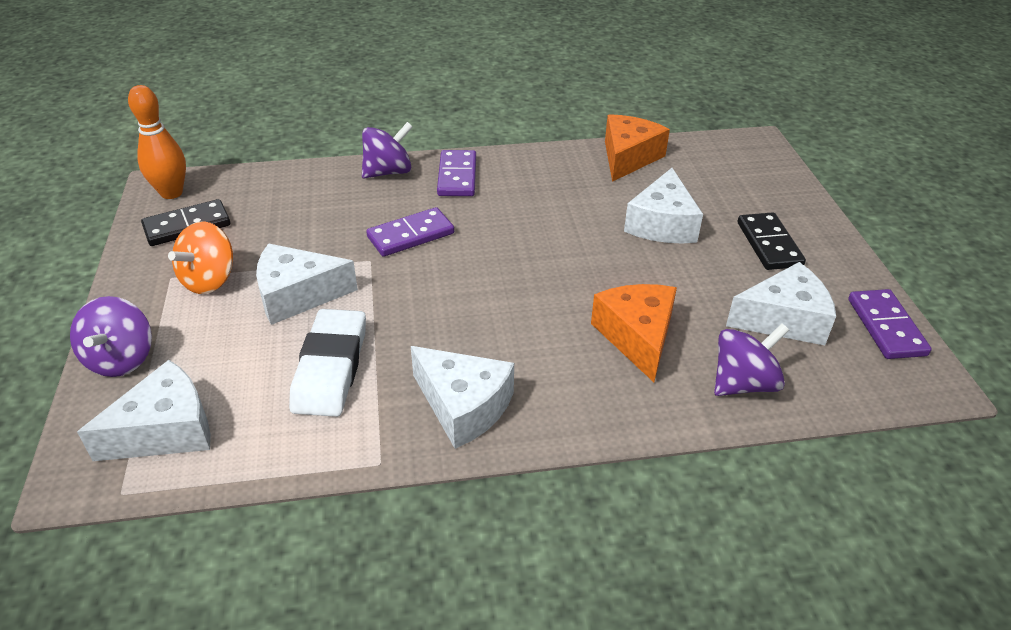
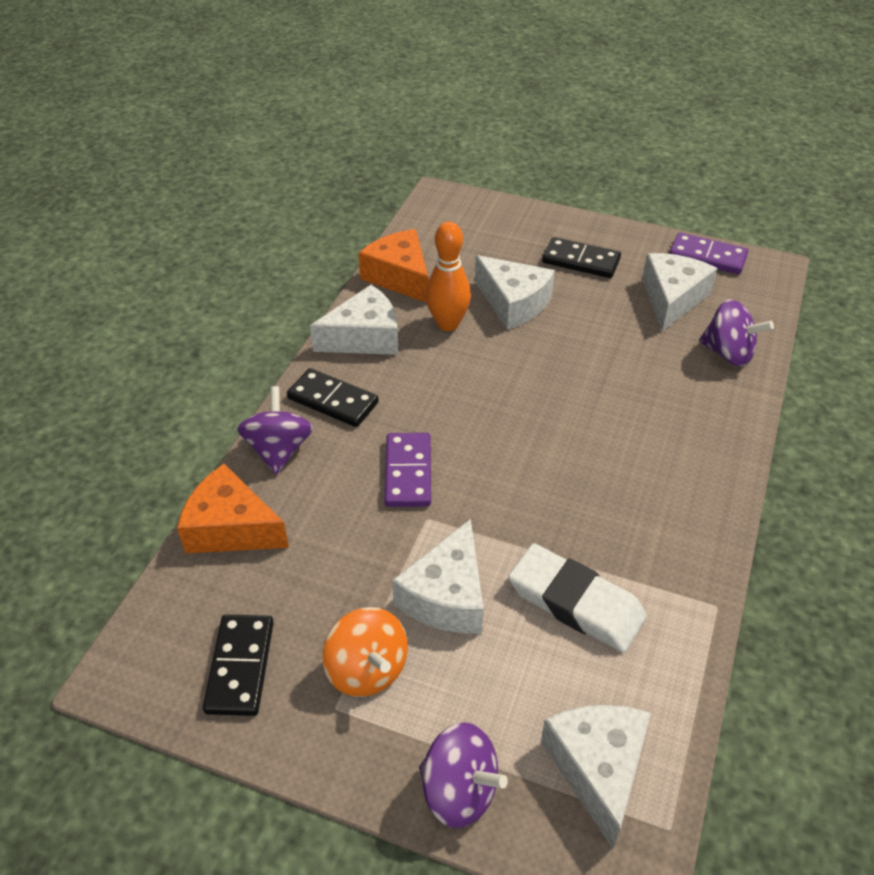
camera: 60 degrees left, 5 degrees up
orange bowling pin [128,85,186,199] -> orange bowling pin moved to [425,221,471,331]
white cheese [411,346,514,449] -> white cheese moved to [310,285,398,355]
purple domino [437,150,476,196] -> black domino [287,368,379,427]
orange cheese [591,284,677,382] -> orange cheese moved to [177,464,289,553]
purple spinning top [714,323,789,396] -> purple spinning top turned 120 degrees clockwise [699,299,774,366]

